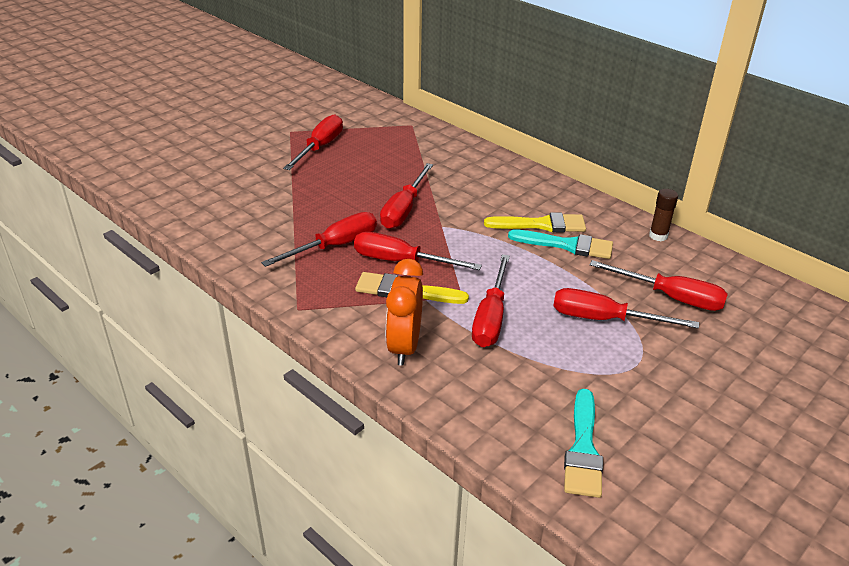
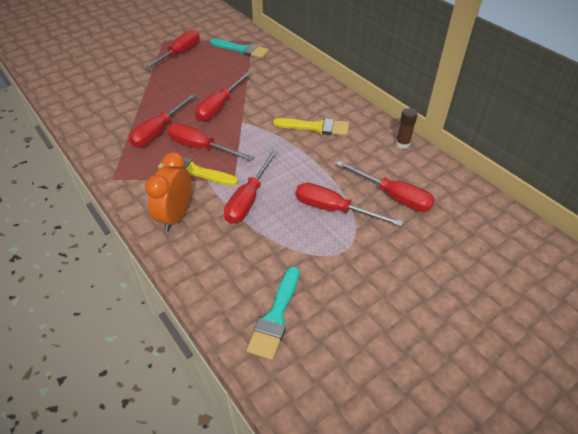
camera: 10 degrees right, 10 degrees up
red screwdriver [261,212,377,267] -> red screwdriver turned 150 degrees clockwise [129,94,196,147]
turquoise brush [508,229,613,259] -> turquoise brush moved to [210,39,269,59]

